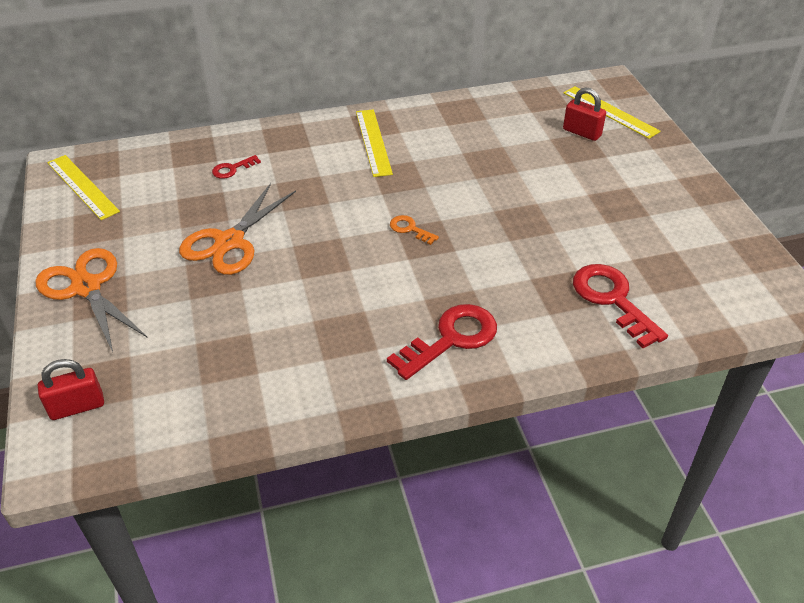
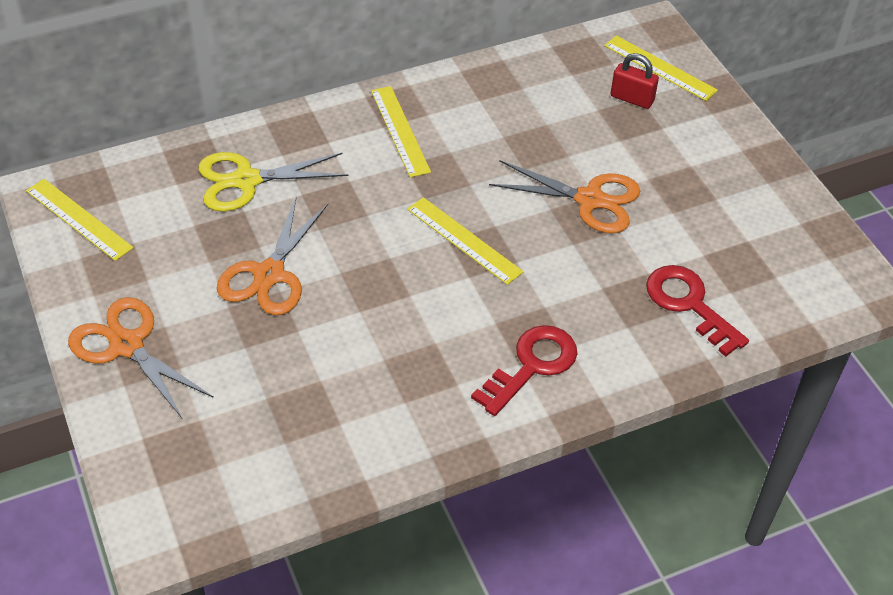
camera: 10 degrees left, 5 degrees up
red padlock [38,359,104,420] -> none
red key [212,155,261,179] -> yellow scissors [198,152,349,212]
orange key [390,215,439,245] -> yellow ruler [407,197,523,285]
none -> orange scissors [489,160,640,233]

